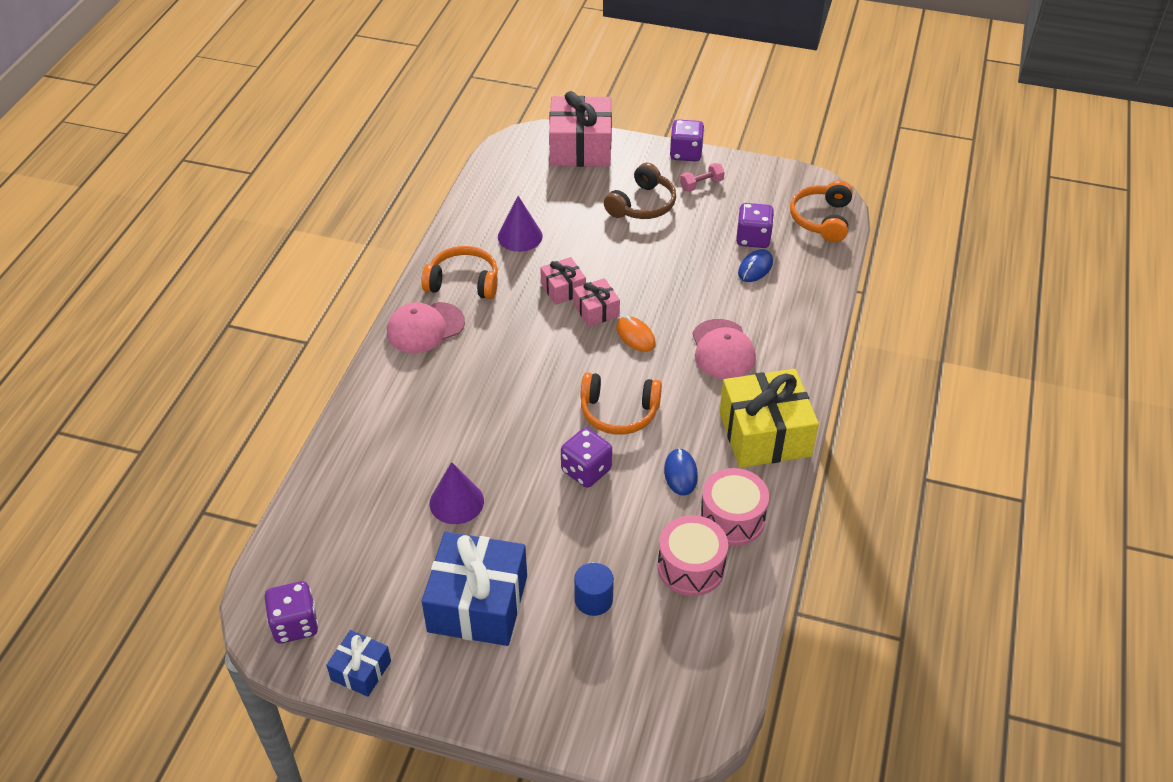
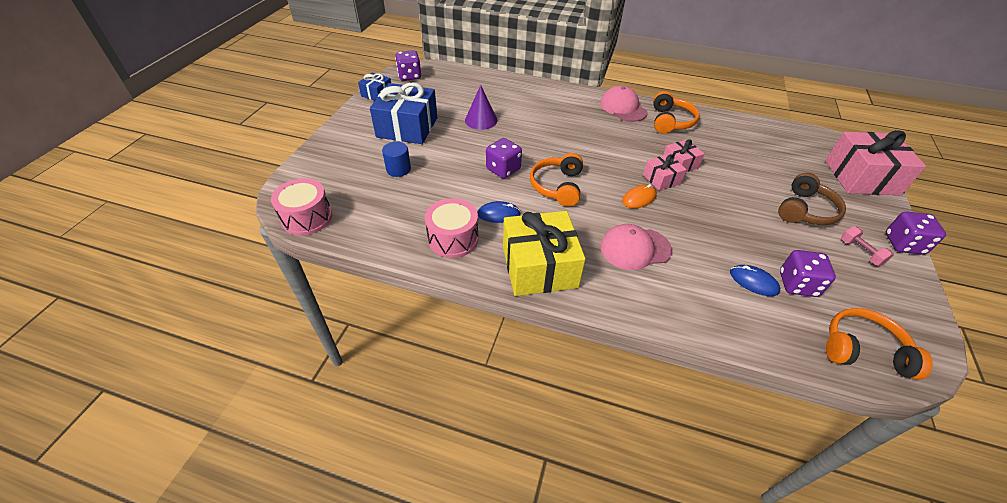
camera: 90 degrees right, 0 degrees up
purple cone [498,196,543,252] -> none
brown headphones [604,163,676,219] -> brown headphones turned 90 degrees counterclockwise [778,173,846,225]
pink drum [658,515,728,596] -> pink drum moved to [271,178,332,236]

